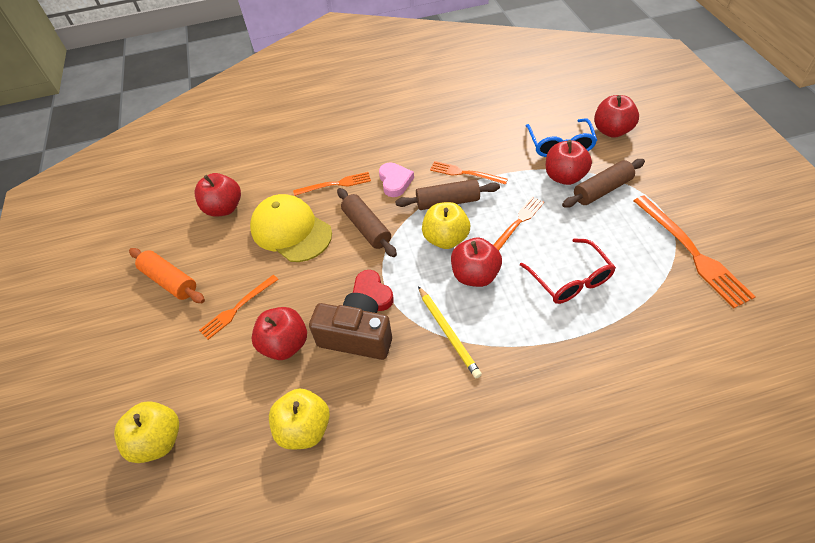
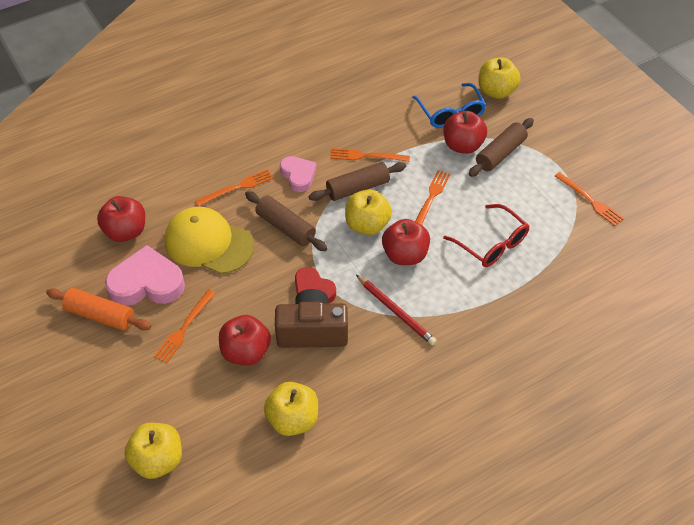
camera: 20 degrees left, 0 degrees up
yellow pencil [418,286,482,378] -> red pencil [356,275,437,345]
red apple [594,95,639,138] -> yellow apple [478,58,520,99]
orange fork [634,196,756,308] -> orange fork [555,172,624,226], size x0.60
none -> pink heart [105,245,185,306]

